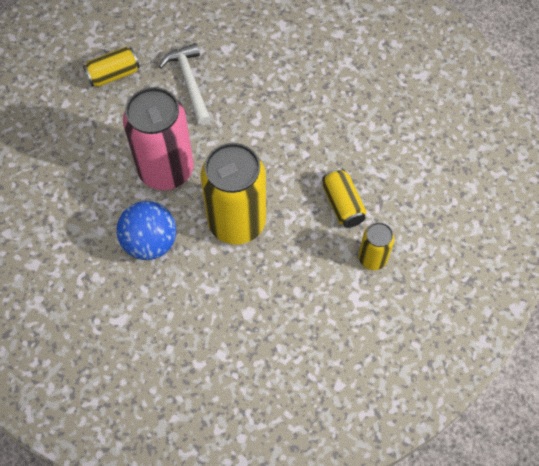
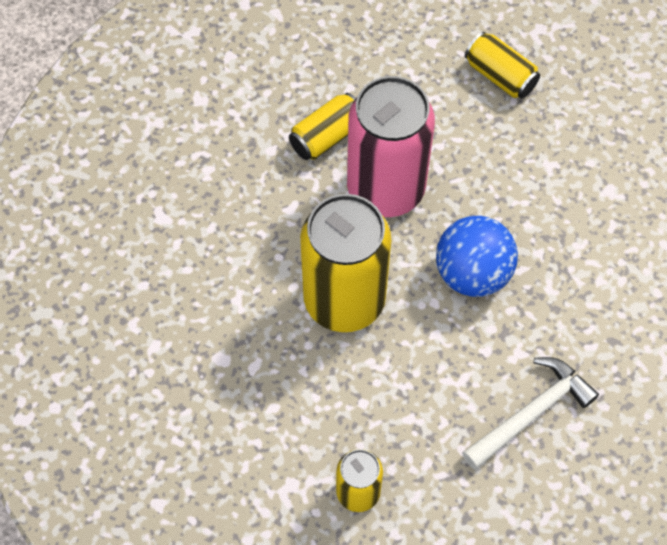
camera: 70 degrees right, 0 degrees up
blue ball [116,201,176,260] -> blue ball moved to [436,216,518,297]
white hammer [159,43,211,125] -> white hammer moved to [462,357,599,470]
yellow can [322,168,367,228] -> yellow can moved to [289,93,355,160]

